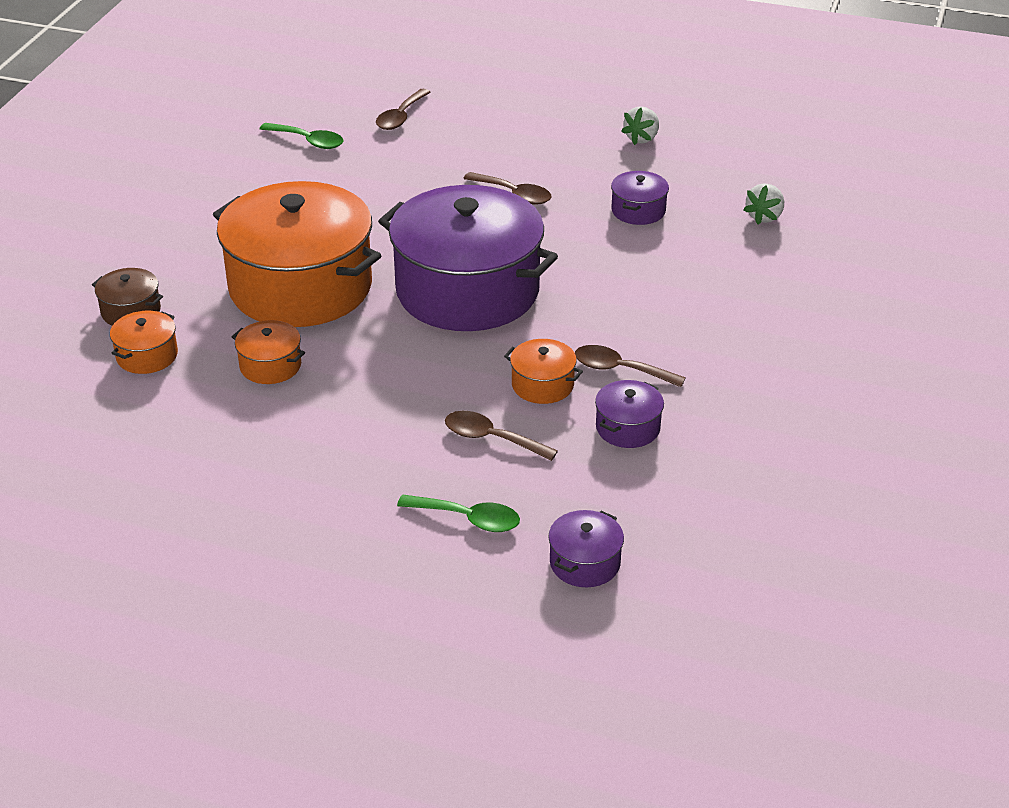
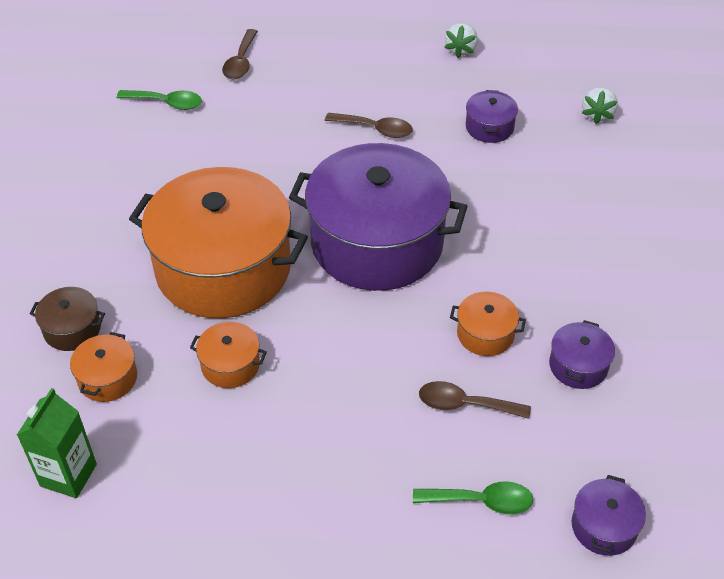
camera: 15 degrees left, 10 degrees up
brown spoon [575,345,686,387] -> none
none -> green carton [17,388,97,498]

